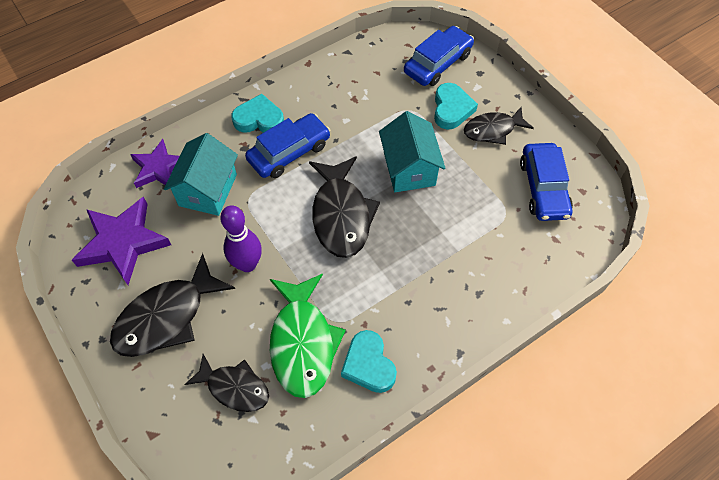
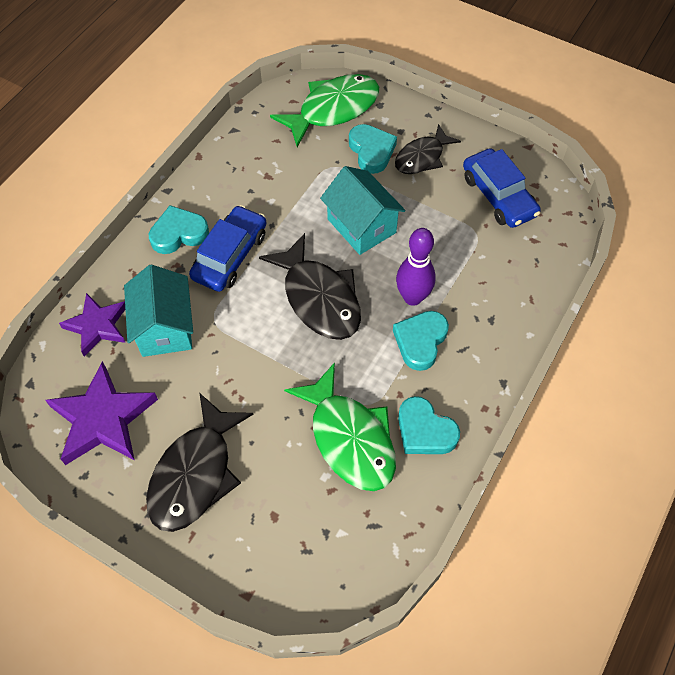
camera: 25 degrees left, 0 degrees up
black fish [184,354,269,412] -> none
purple bowling pin [220,205,262,272] -> purple bowling pin moved to [396,228,436,306]
blue car [404,26,474,86] -> green fish [270,74,379,147]
none -> turquoise heart [393,311,449,371]

